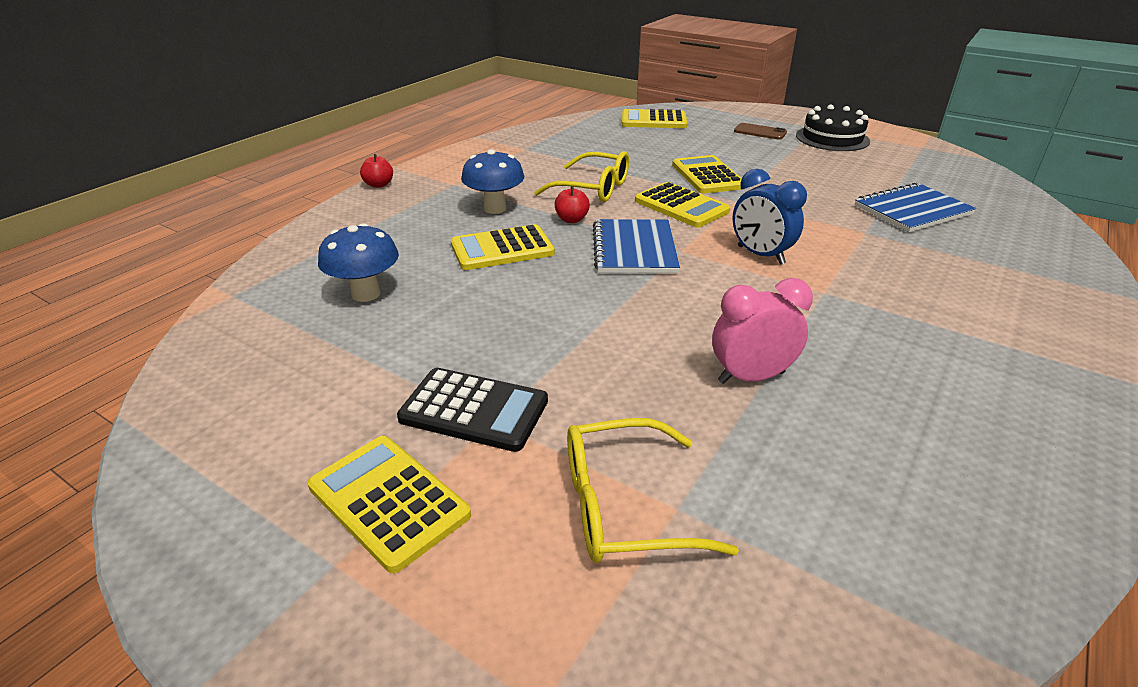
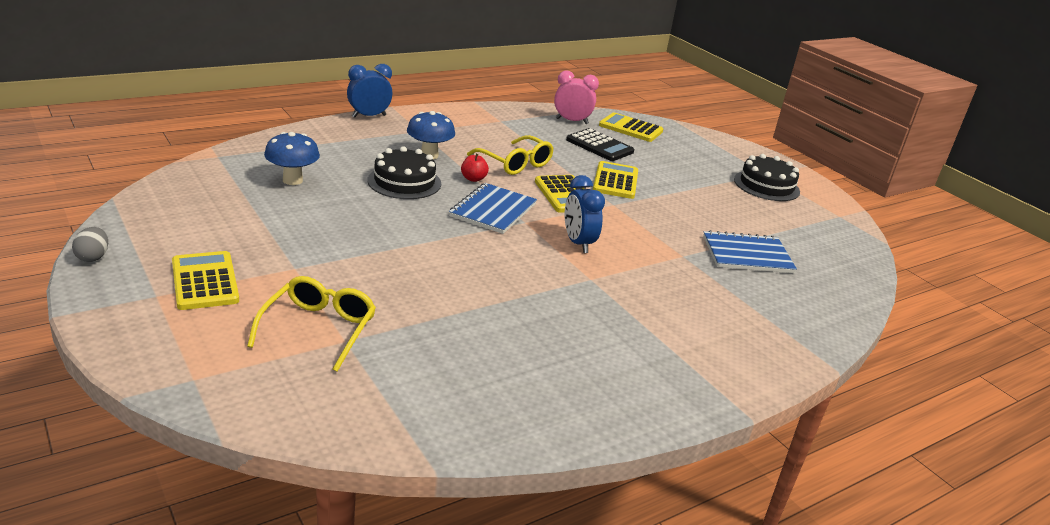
camera: 20 degrees right, 5 degrees down
red apple [360,154,393,188] -> blue clock [347,64,392,118]
black calculator [397,368,548,452] -> black calculator moved to [566,128,634,161]
yellow calculator [451,224,555,270] -> black cake [367,146,441,199]
yellow glasses [567,418,739,563] -> yellow glasses turned 90 degrees clockwise [247,276,376,372]
pink clock [712,278,813,384] -> pink clock moved to [554,70,599,124]
brown phone [734,123,787,140] -> none
none -> grey egg [72,227,108,262]

